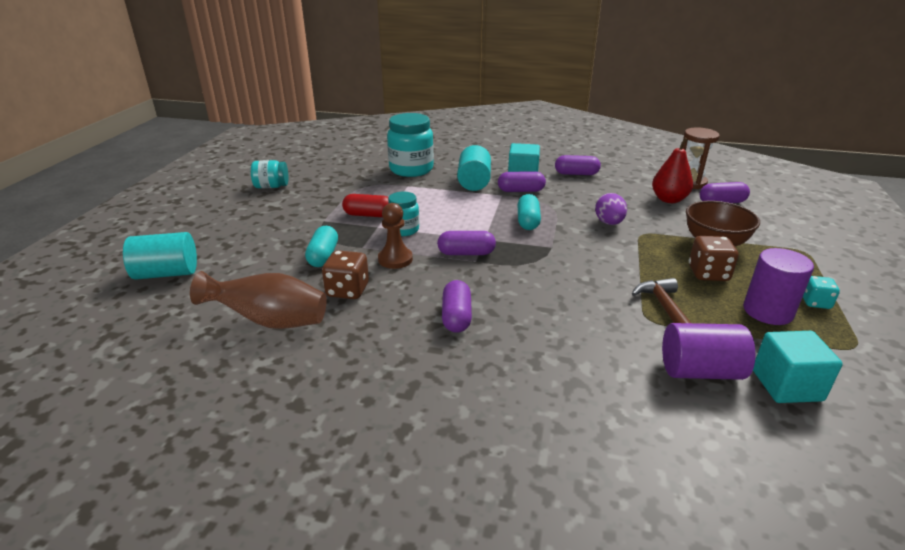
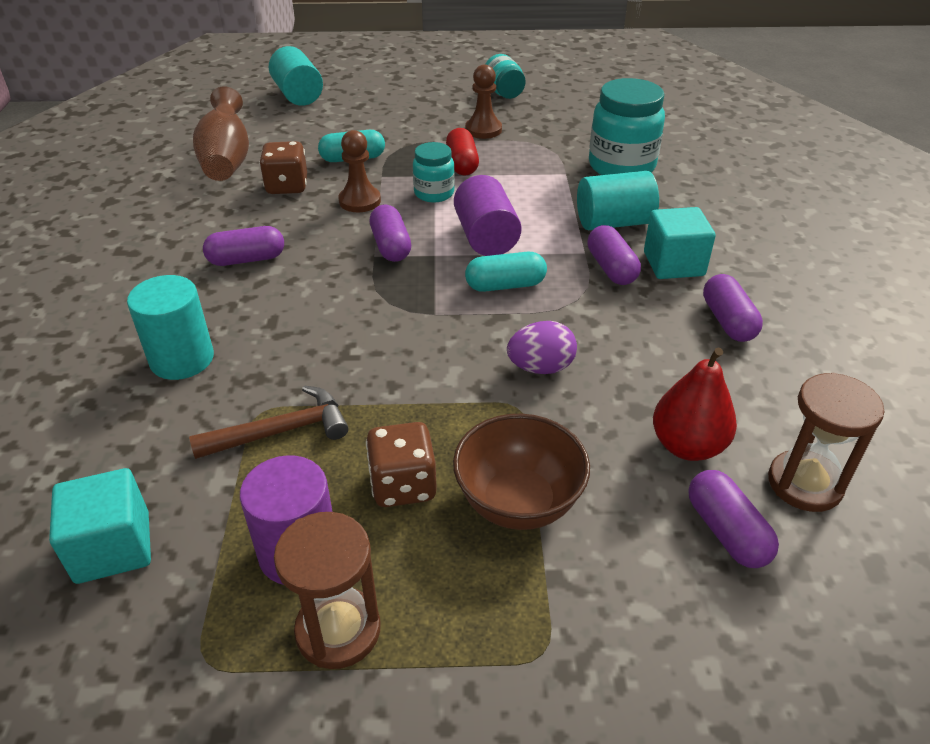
camera: 75 degrees right, 10 degrees up
purple cylinder [662,323,755,380] -> purple cylinder moved to [454,175,522,256]
turquoise dice [803,276,840,309] -> brown hourglass [274,512,381,669]
none -> turquoise cylinder [127,275,214,380]
none -> brown pawn [465,64,502,139]

